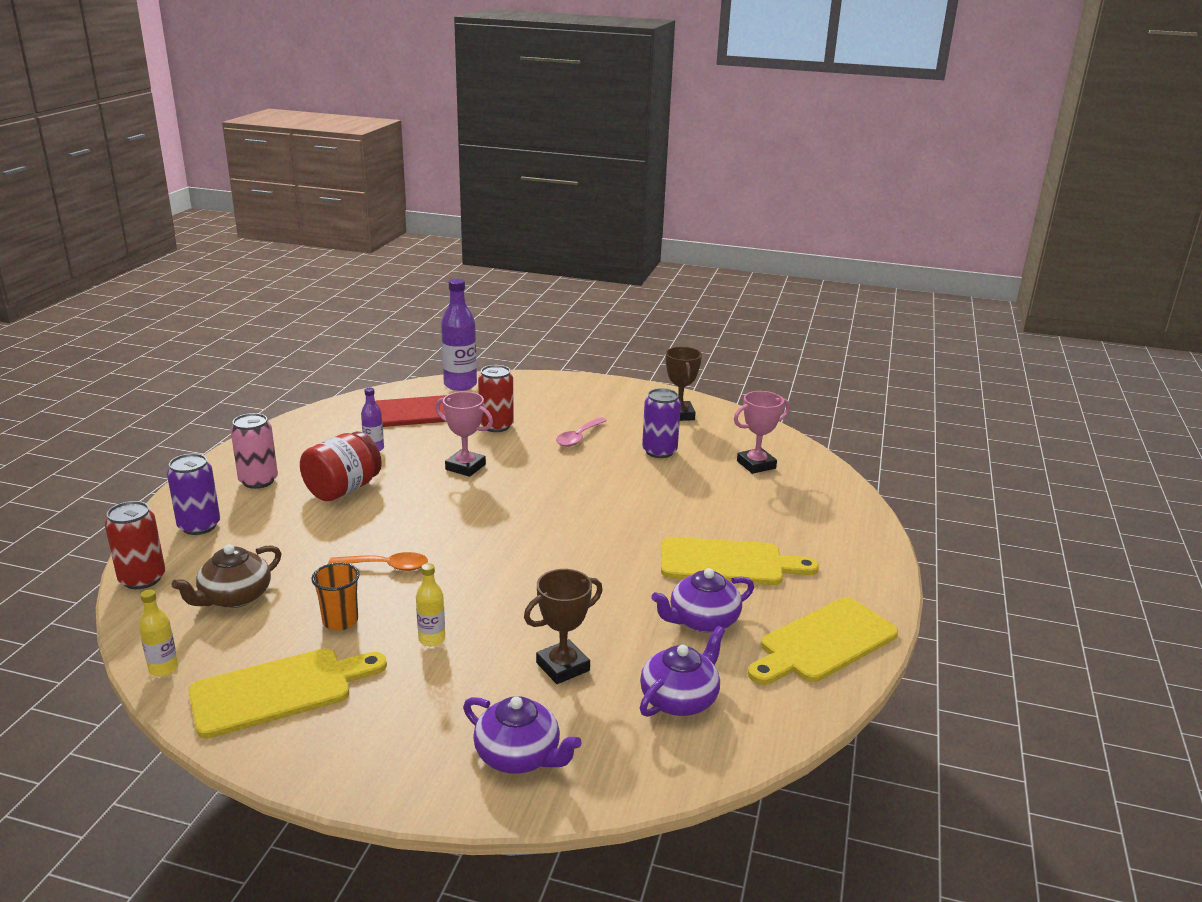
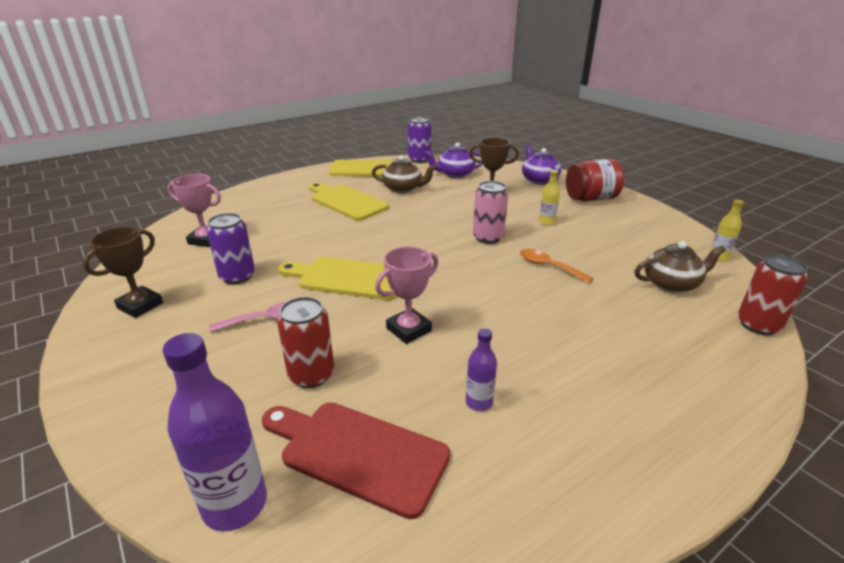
camera: 140 degrees left, 5 degrees up
purple can [167,453,220,535] -> purple can moved to [408,117,431,163]
yellow cutting board [188,648,387,738] -> yellow cutting board moved to [278,257,398,300]
pink can [231,413,278,489] -> pink can moved to [473,181,508,244]
red jar [300,431,382,502] -> red jar moved to [566,159,624,201]
orange cup [311,563,360,630] -> none
pink trophy [435,391,493,477] -> pink trophy turned 75 degrees clockwise [375,246,438,344]
purple teapot [651,568,754,632] -> brown teapot [372,155,437,193]

